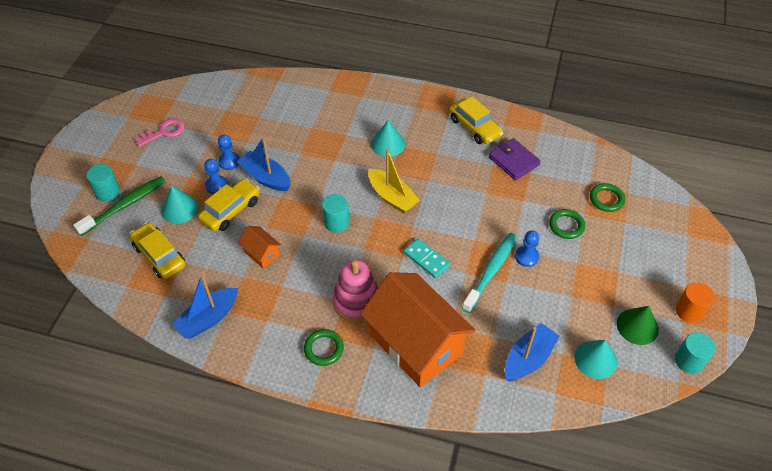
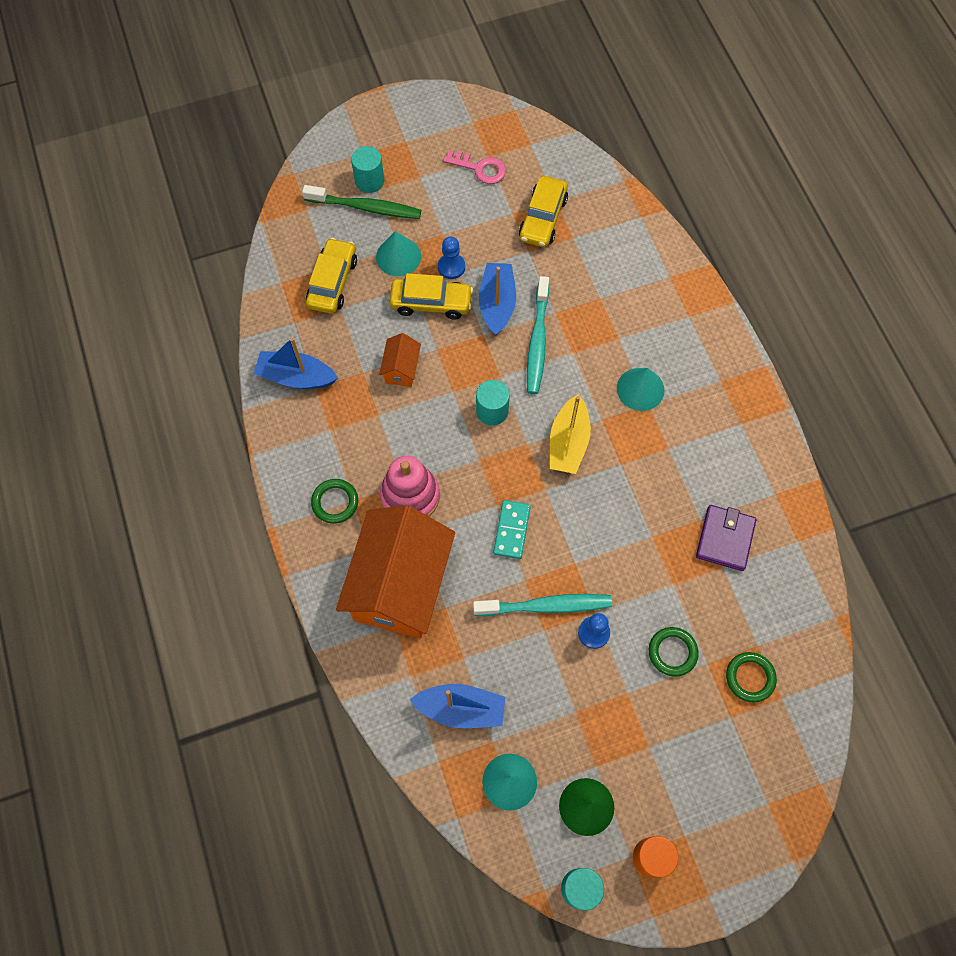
camera: 55 degrees right, 15 degrees up
blue pawn [218,135,240,170] -> none
yellow car [449,96,503,144] -> yellow car moved to [519,176,568,247]
none -> turquoise toothbrush [527,276,549,394]

